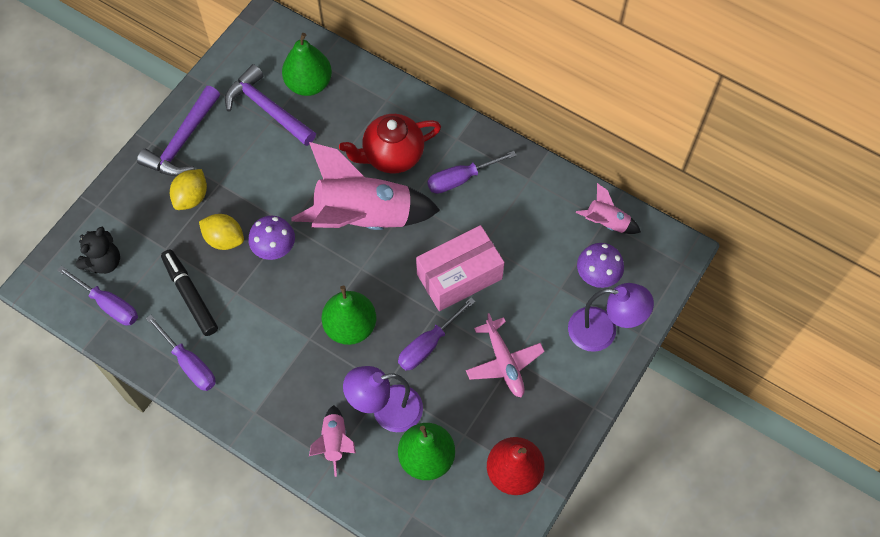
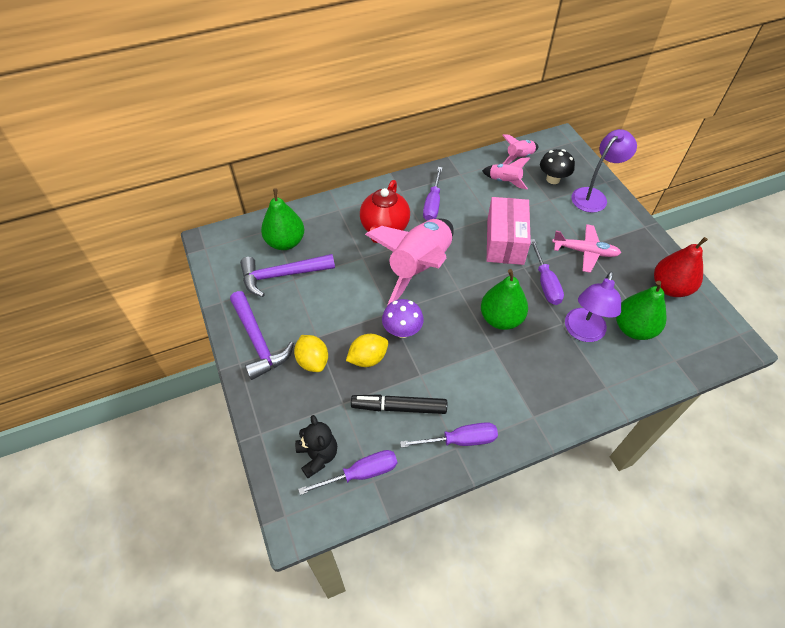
camera: 55 degrees left, 10 degrees down
pink rocket [309,405,356,477] -> pink rocket moved to [482,157,530,189]
purple mushroom [577,243,624,288] -> black mushroom [540,149,575,184]

